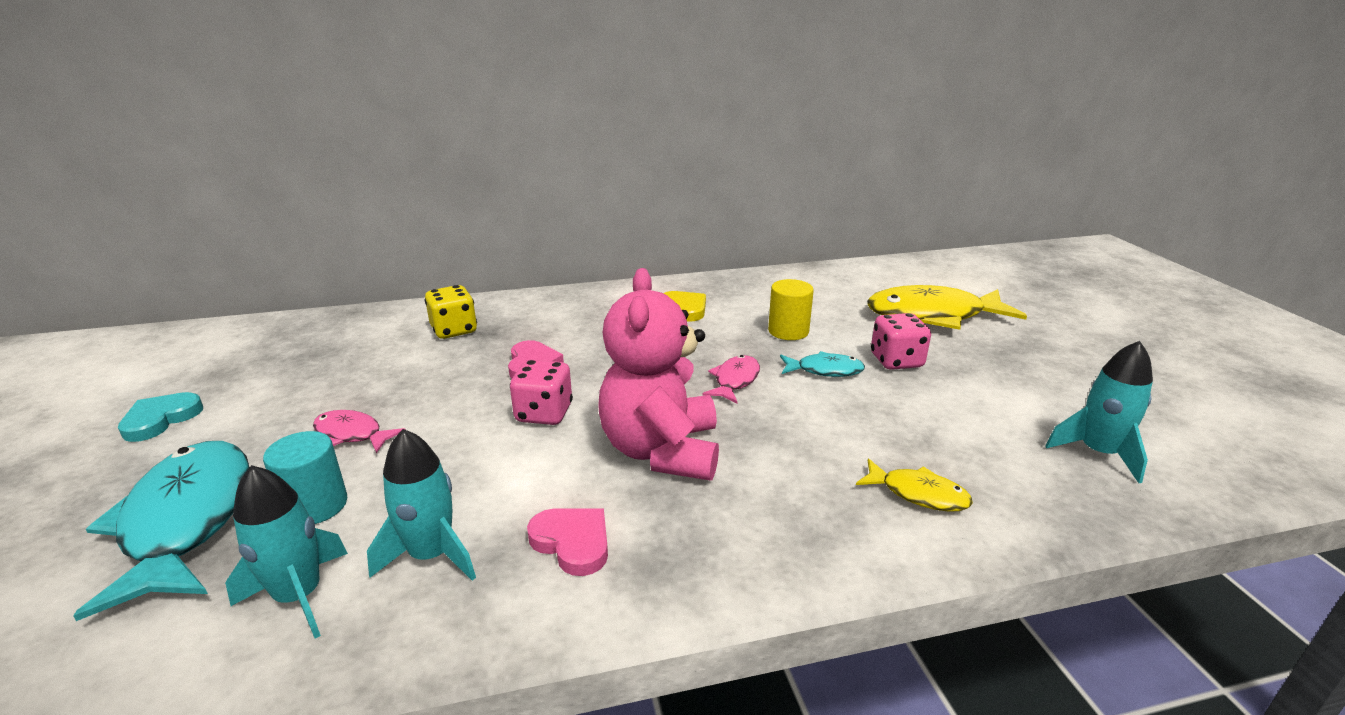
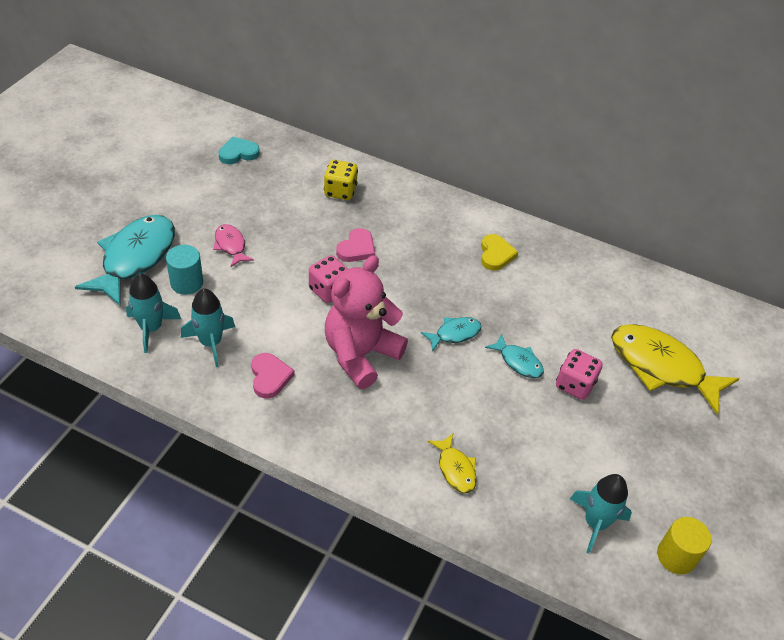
camera: 35 degrees right, 20 degrees up
turquoise heart [118,392,203,442] -> turquoise heart moved to [218,137,260,164]
pink fish [702,355,760,403] -> turquoise fish [421,317,482,352]
yellow cylinder [768,279,814,340] -> yellow cylinder moved to [657,517,712,574]

